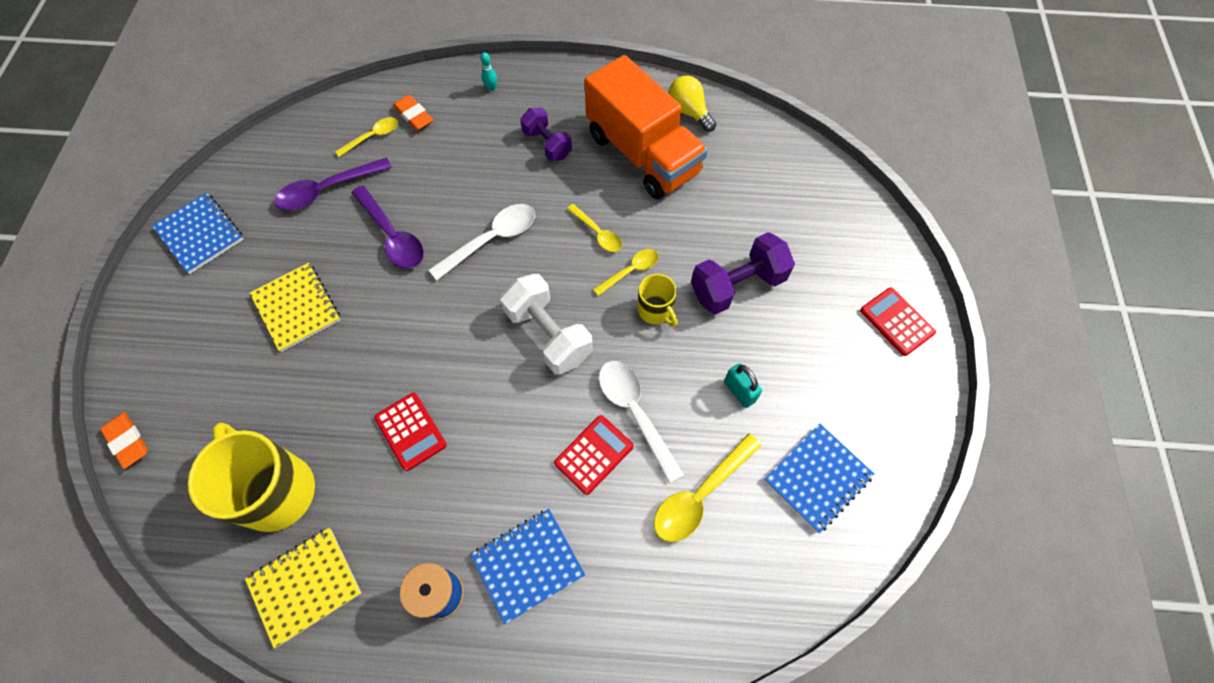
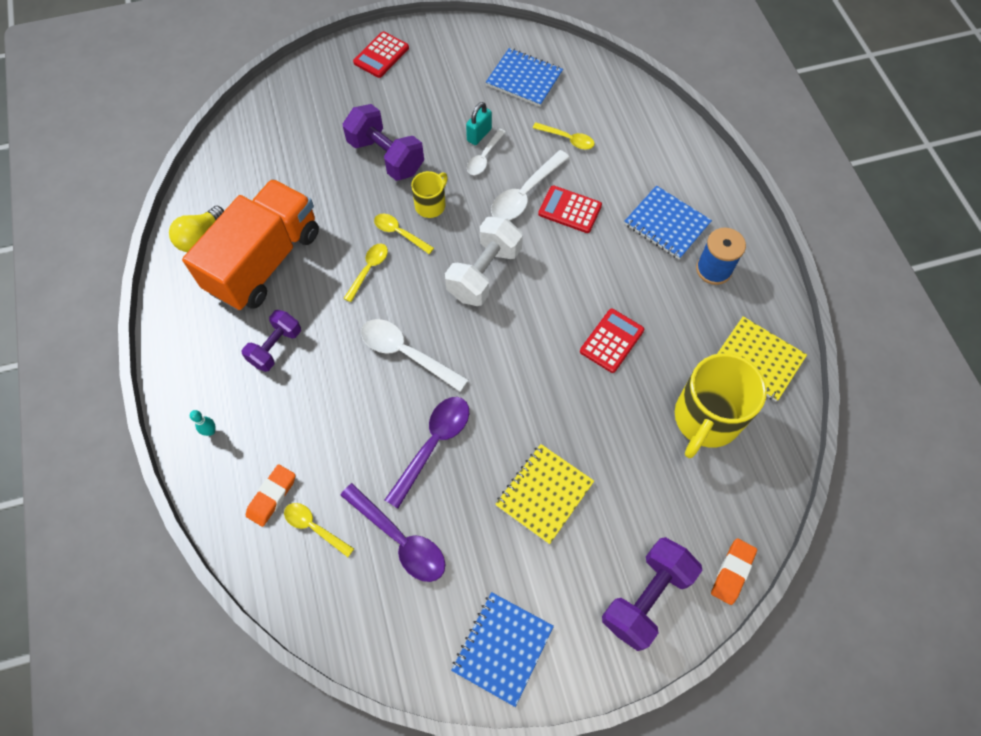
camera: 110 degrees left, 0 degrees up
yellow spoon [654,433,762,542] -> yellow spoon [533,123,595,150], size x0.61
none -> white spoon [467,129,506,175]
none -> purple dumbbell [602,537,702,651]

